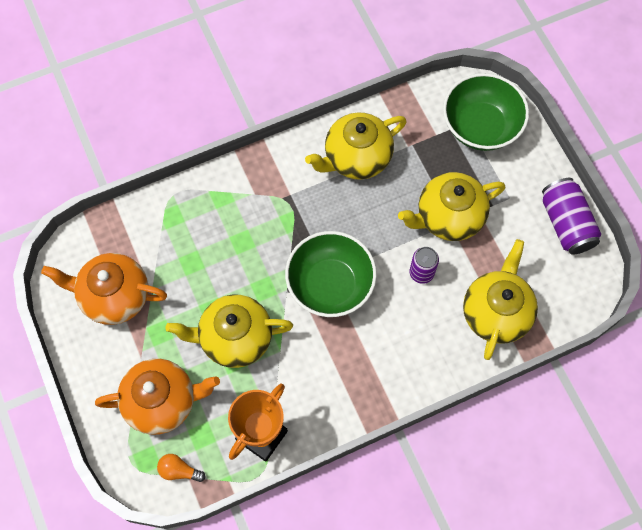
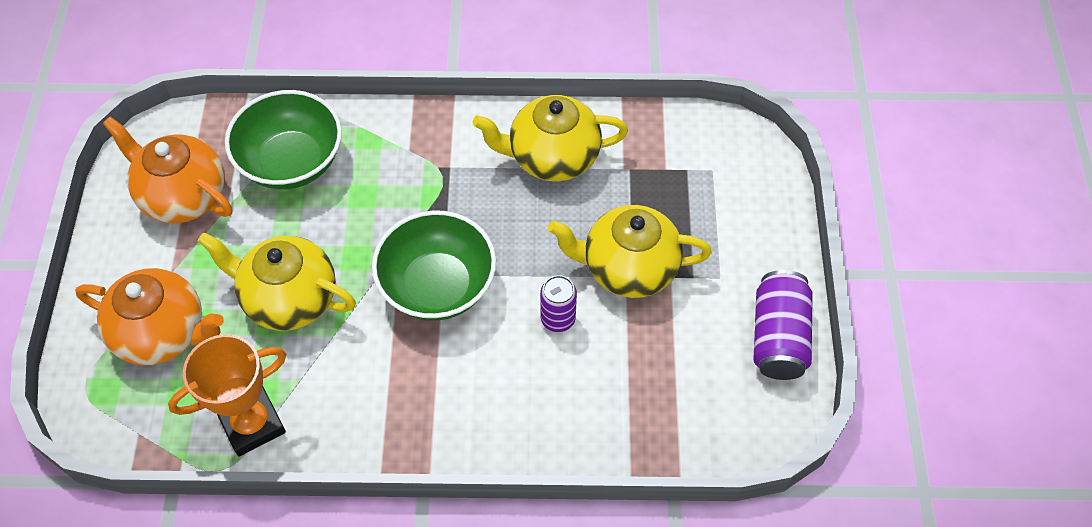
camera: 25 degrees right, 10 degrees down
orange light bulb [157,454,206,482] -> none
green bowl [443,73,529,151] -> green bowl moved to [225,90,342,189]
yellow teapot [463,239,538,360] -> none

